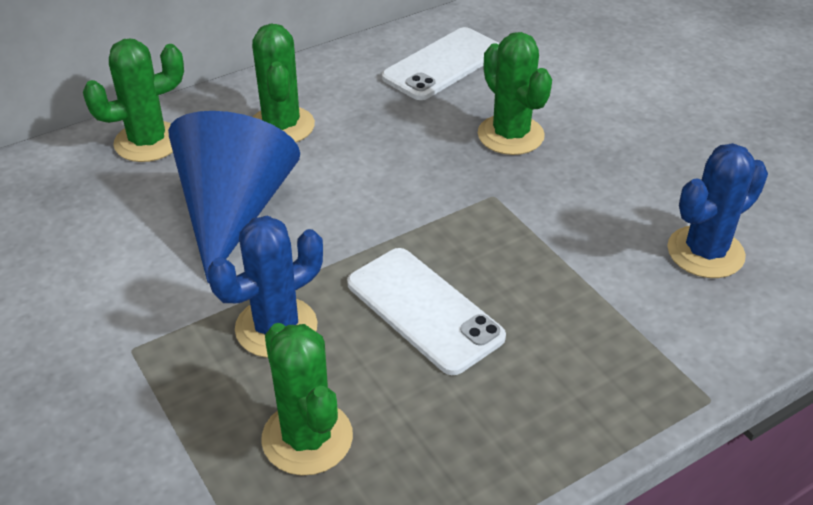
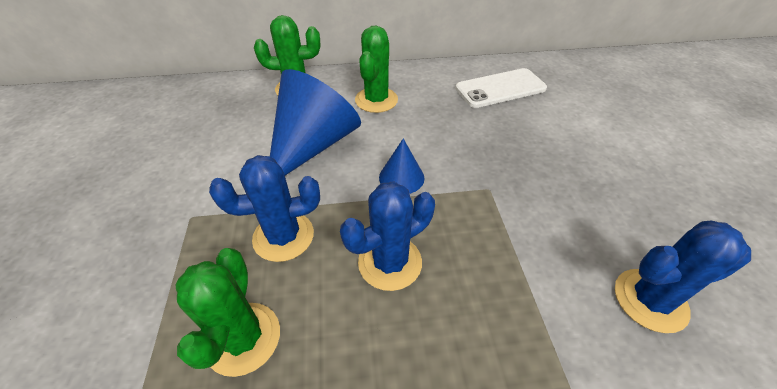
camera: 25 degrees right, 5 degrees up
white phone [347,248,506,375] -> blue cactus [340,181,435,291]
green cactus [478,32,552,155] -> none
none -> blue cone [379,138,424,194]

